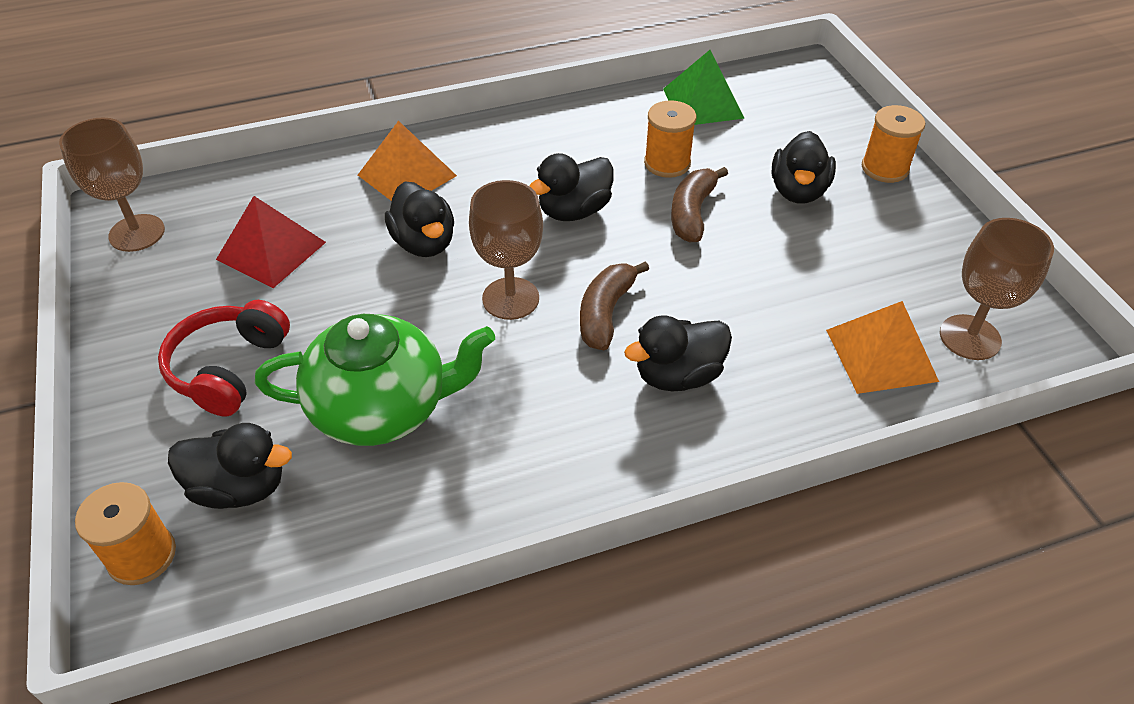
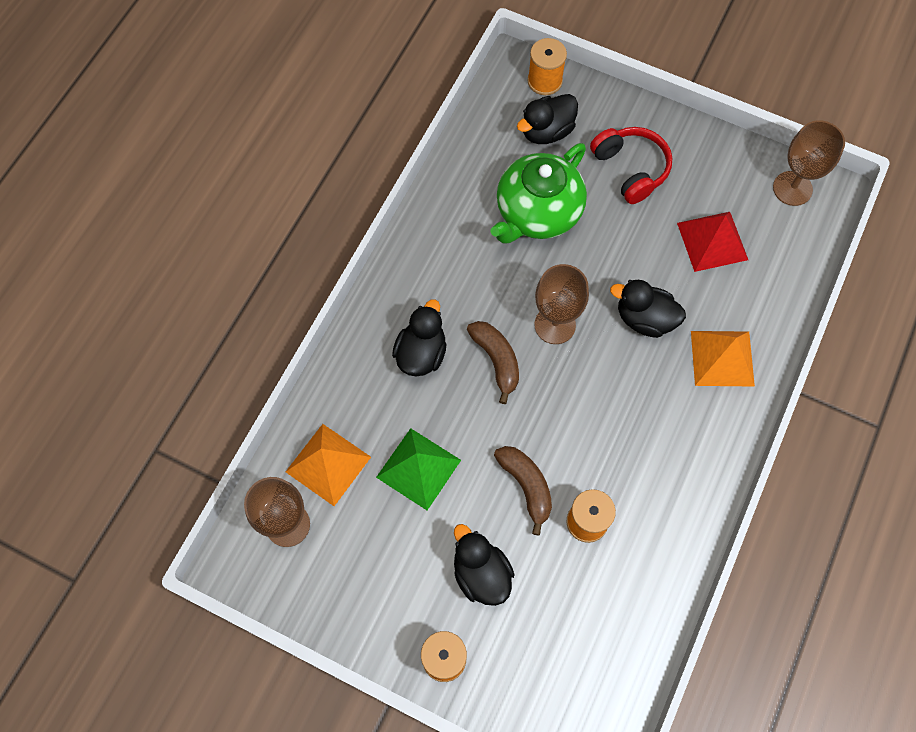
camera: 135 degrees right, 20 degrees up
black duck [529,153,614,221] -> none
green pyramid [663,50,745,125] -> green pyramid moved to [376,428,461,510]

